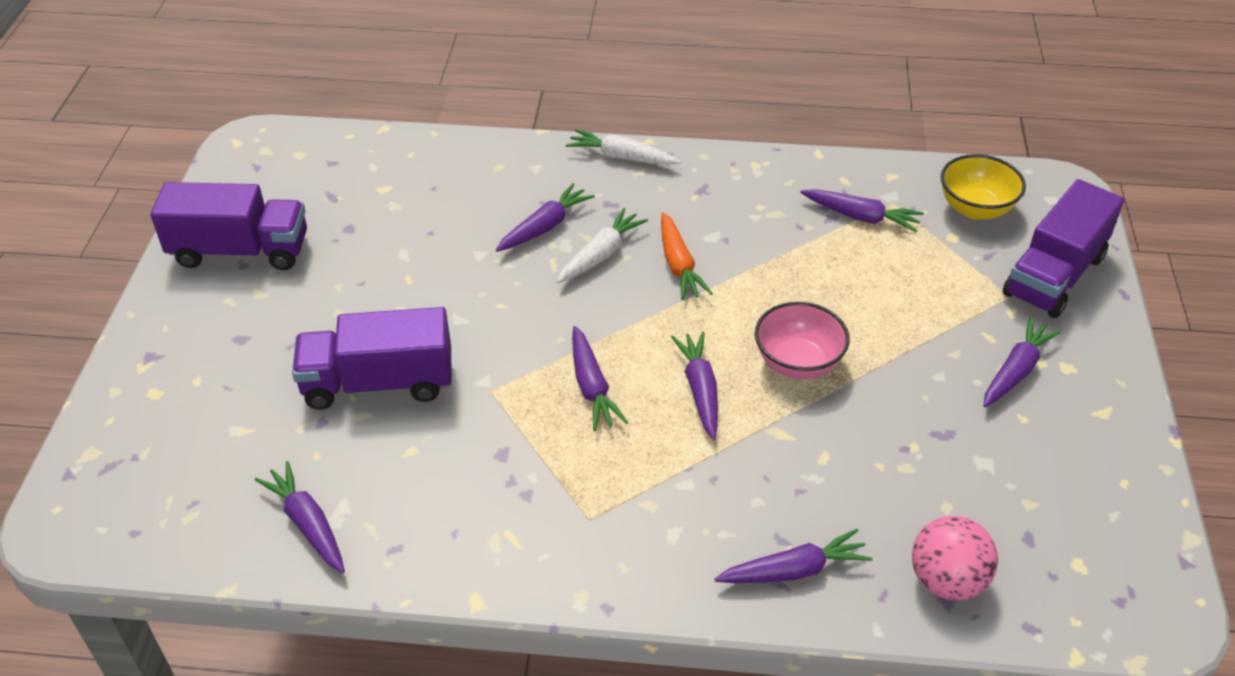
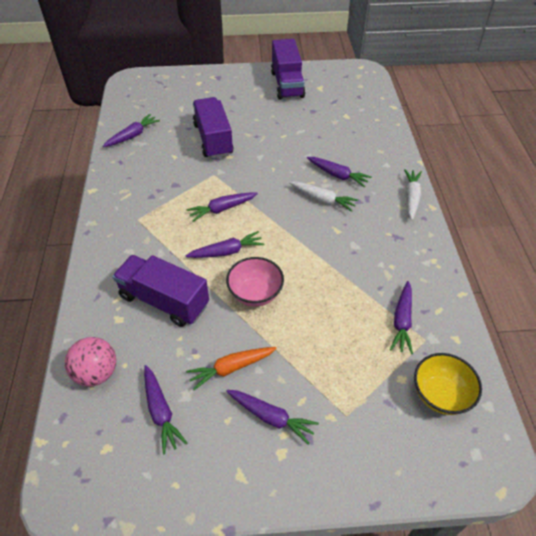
camera: 80 degrees right, 5 degrees up
orange carrot [661,212,713,300] -> orange carrot moved to [186,347,277,390]
purple carrot [714,529,873,583] -> purple carrot moved to [144,365,187,454]
purple truck [1003,179,1124,318] -> purple truck moved to [113,255,209,327]

